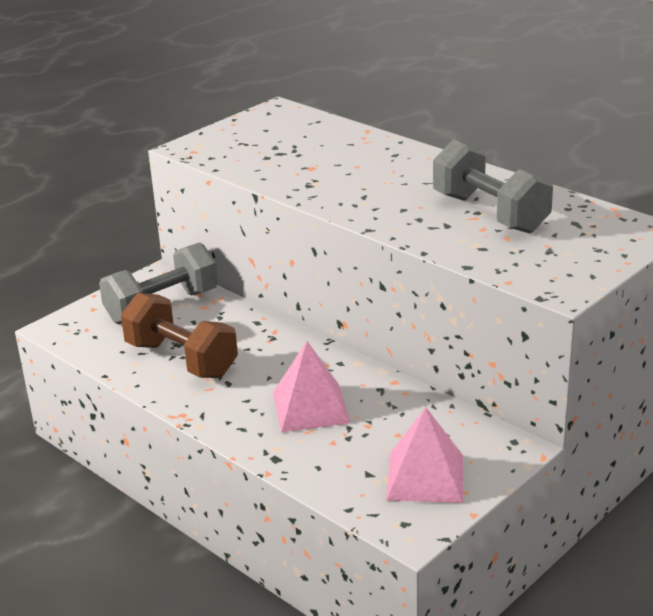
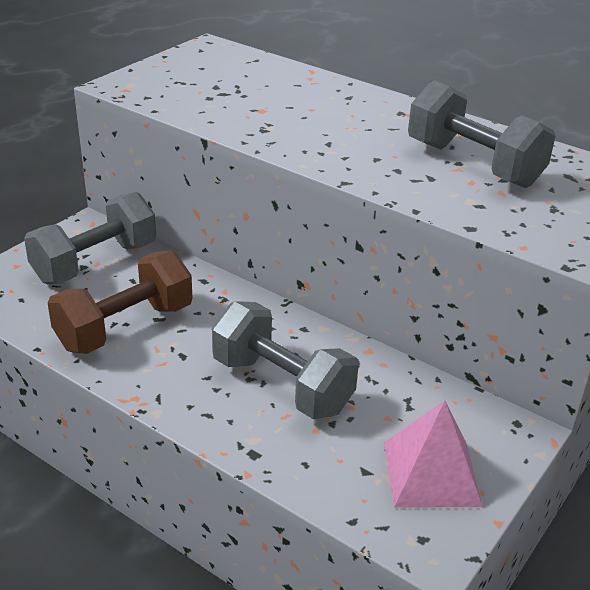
camera: 10 degrees left, 5 degrees up
brown dumbbell [121,293,238,378] -> brown dumbbell turned 75 degrees counterclockwise [48,250,192,354]
pink pyramid [273,341,350,432] -> grey dumbbell [212,301,359,419]

